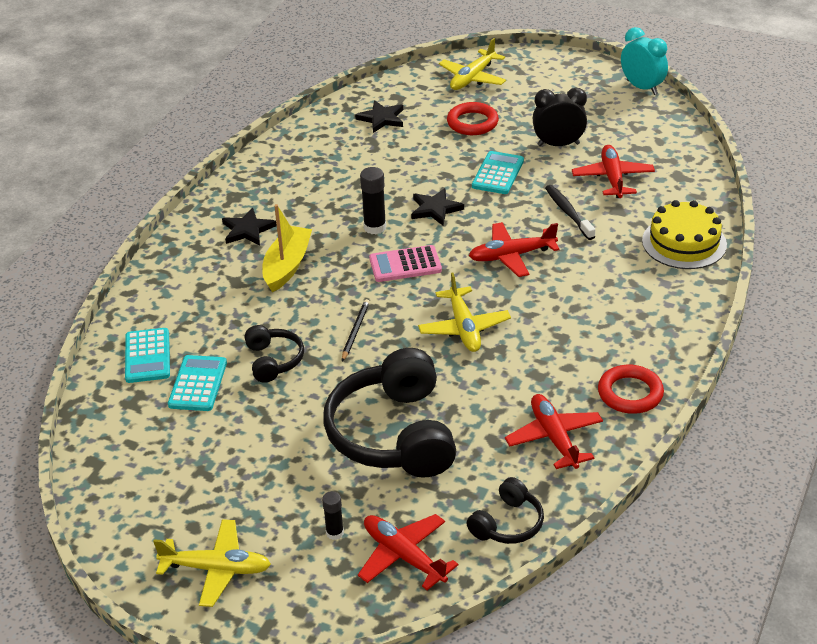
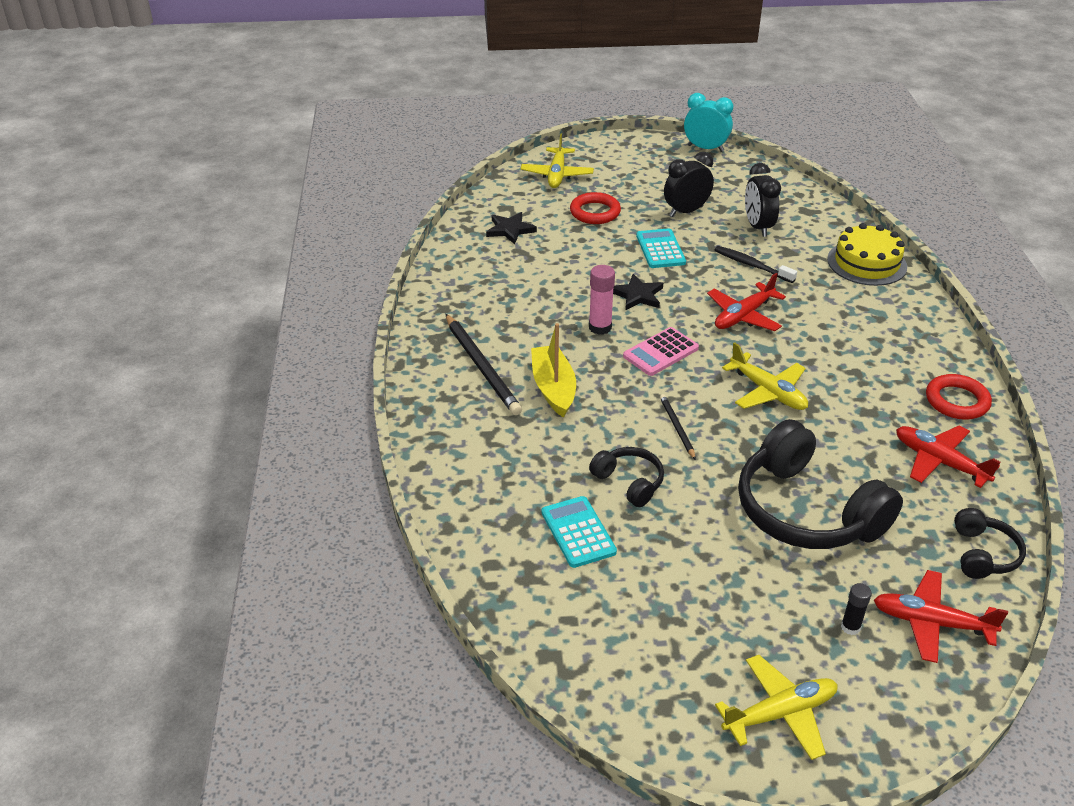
camera: 30 degrees left, 0 degrees up
turquoise calculator [125,328,170,383] -> none
black star [222,208,277,245] -> black pencil [446,314,522,415]
black glue stick [360,167,386,234] -> pink glue stick [589,265,615,335]
red plane [572,145,655,198] -> black clock [745,163,781,237]

